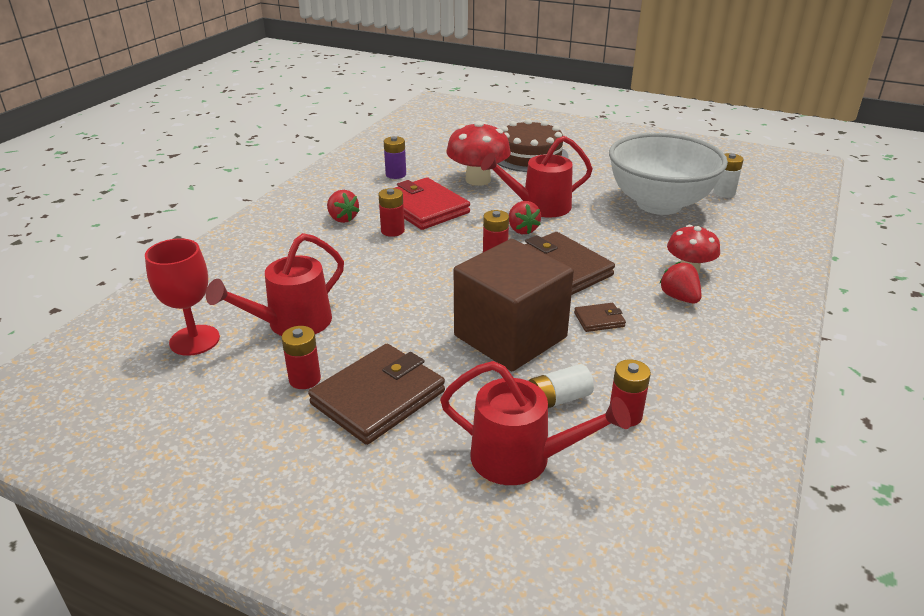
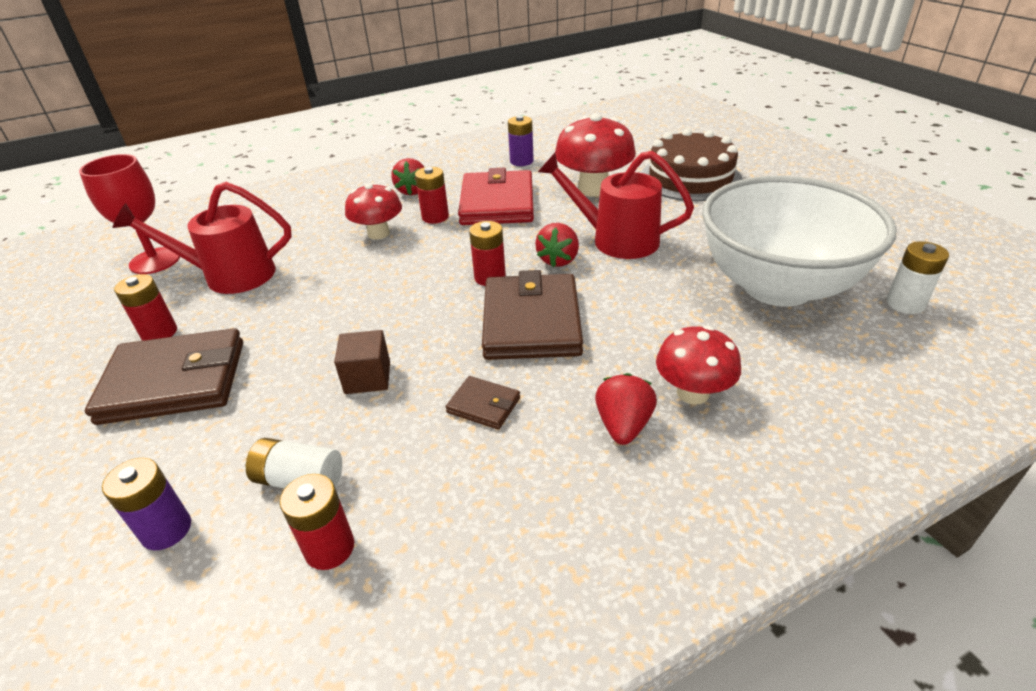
camera: 40 degrees right, 5 degrees up
red watering can [440,361,631,485] -> purple battery [102,458,191,550]
brown cube [454,239,574,371] -> brown cube [334,330,390,394], size x0.41
none -> red mushroom [345,183,402,240]

